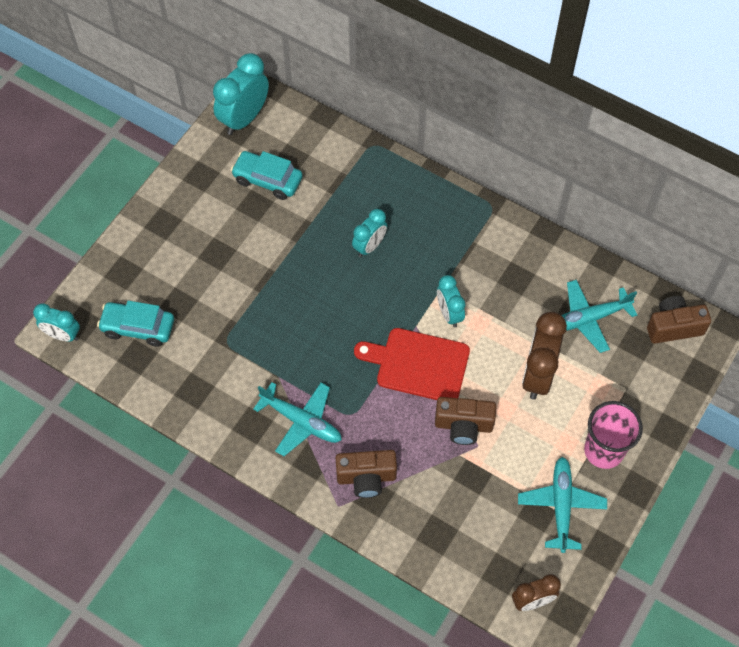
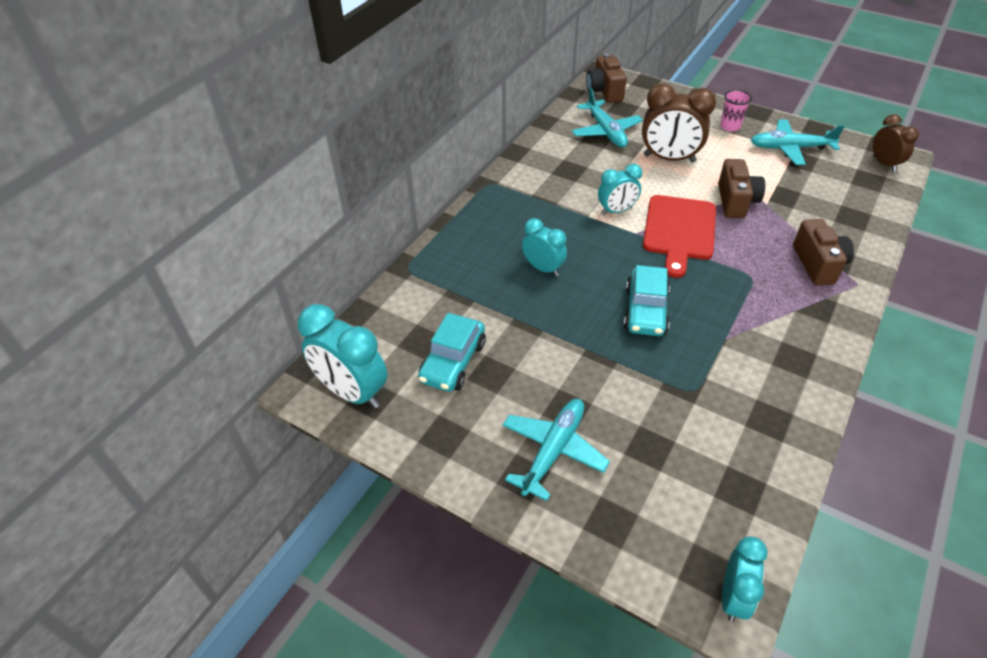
camera: 90 degrees left, 15 degrees down
turquoise car [97,301,174,347] -> turquoise car moved to [624,265,670,336]
turquoise plane [253,382,342,456] -> turquoise plane moved to [502,399,610,501]
pink cup [584,401,643,469] -> pink cup [720,90,752,131], size x0.59

